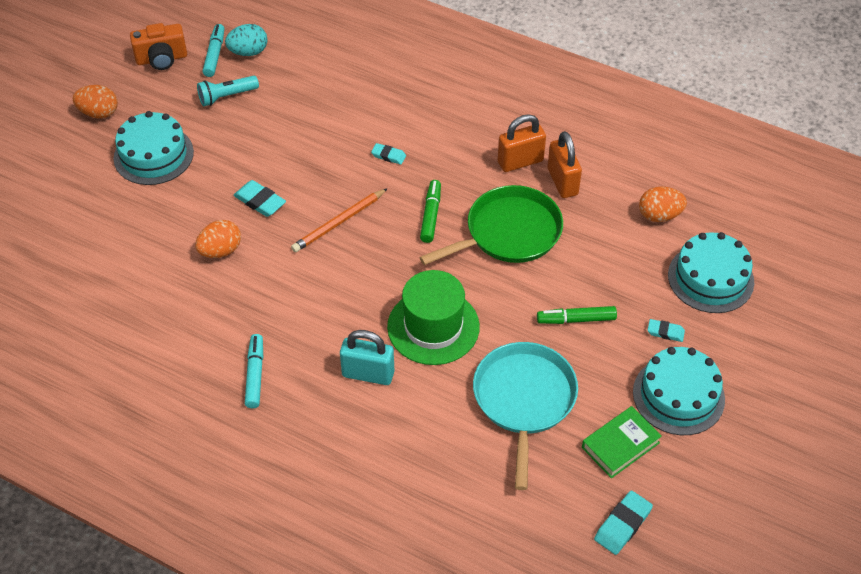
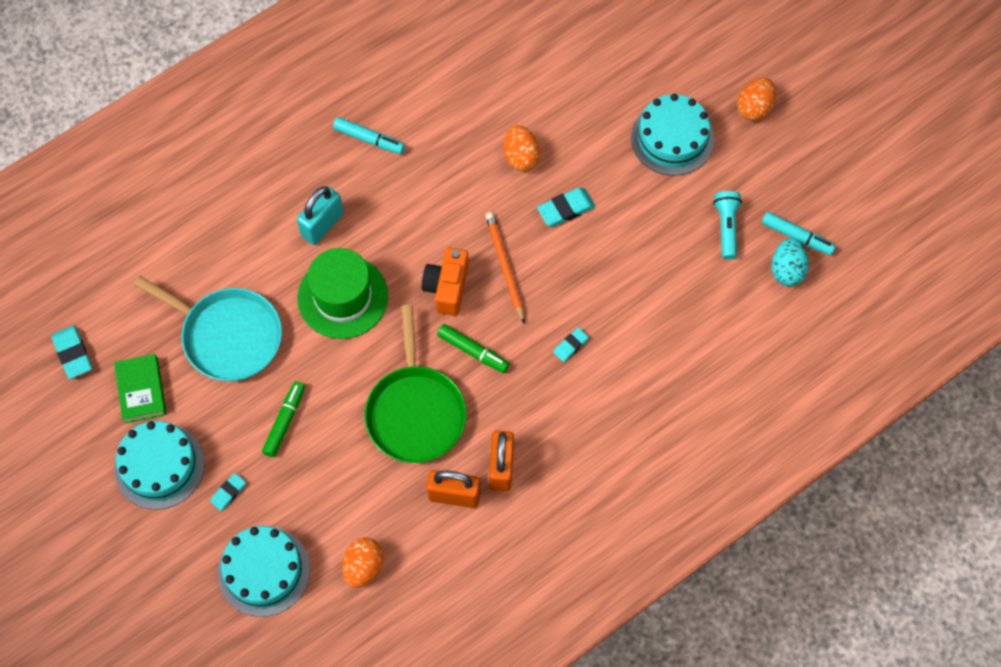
camera: 115 degrees right, 15 degrees up
orange camera [130,23,187,70] -> orange camera moved to [422,247,469,316]

